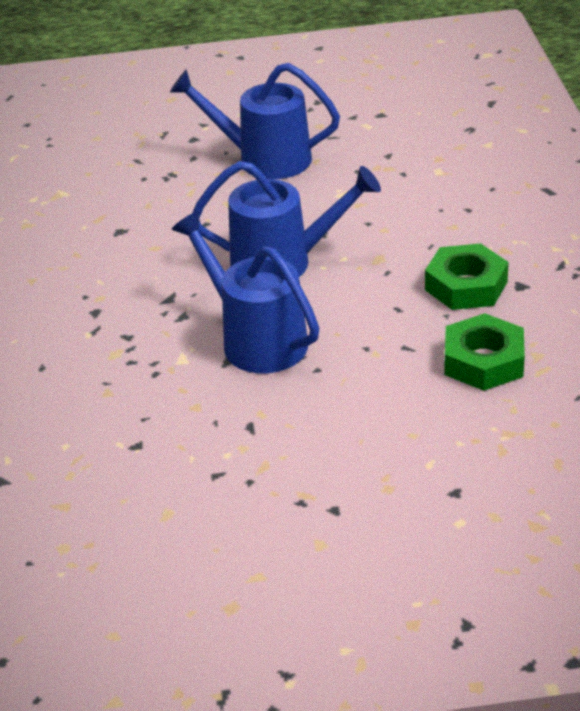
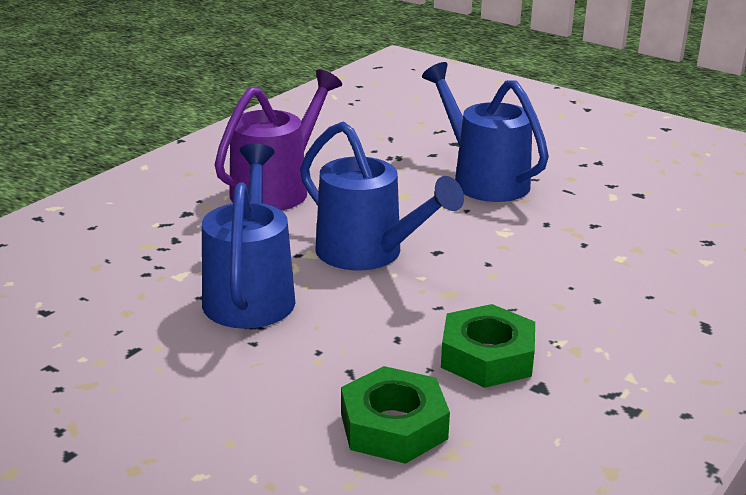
camera: 40 degrees right, 10 degrees down
none -> purple watering can [215,69,342,211]

